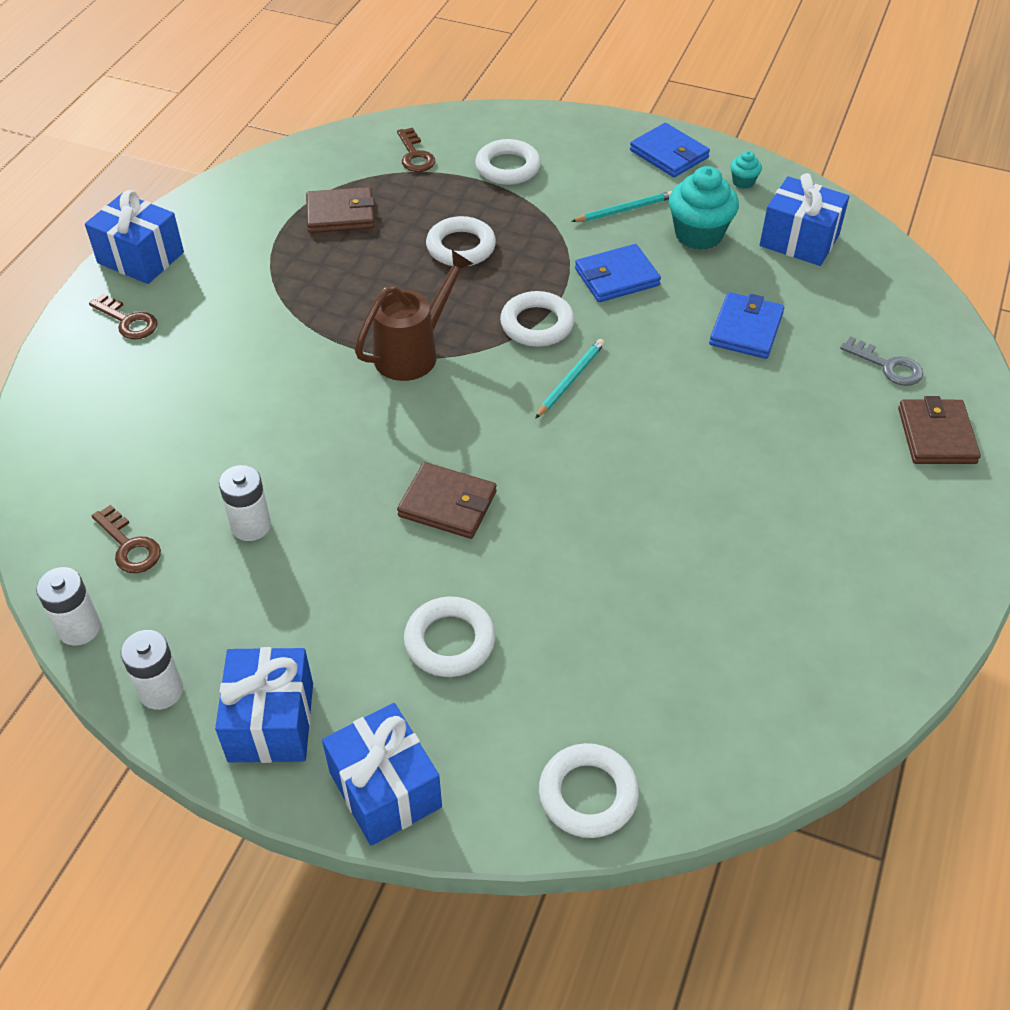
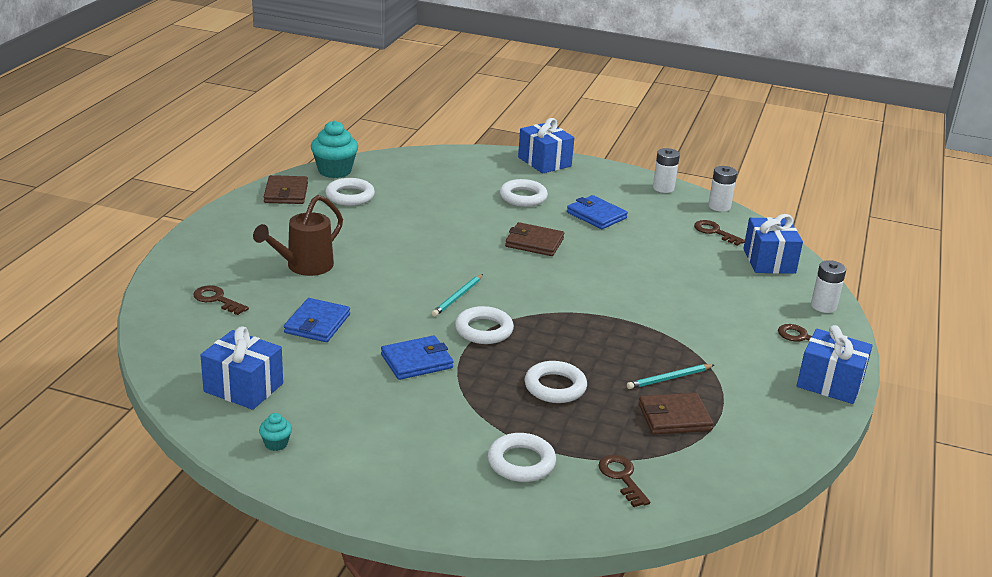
camera: 175 degrees right, 20 degrees down
blue gift [215,647,313,763] -> blue gift moved to [743,214,803,274]
white battery [219,465,271,541] -> white battery moved to [811,260,846,313]
brown watering can [355,250,474,381] -> brown watering can moved to [253,195,343,276]
white ring [539,743,639,838] -> white ring moved to [325,178,375,206]
turquoise pencil [571,191,672,222] -> turquoise pencil moved to [627,364,714,389]
blue wallet [630,123,710,177] -> blue wallet moved to [567,195,628,229]
turquoise cupcake [669,166,739,250] -> turquoise cupcake moved to [311,121,358,178]
grey key [840,336,923,386] -> brown key [193,285,249,315]
brown wallet [898,396,981,464] -> brown wallet moved to [264,175,308,204]

